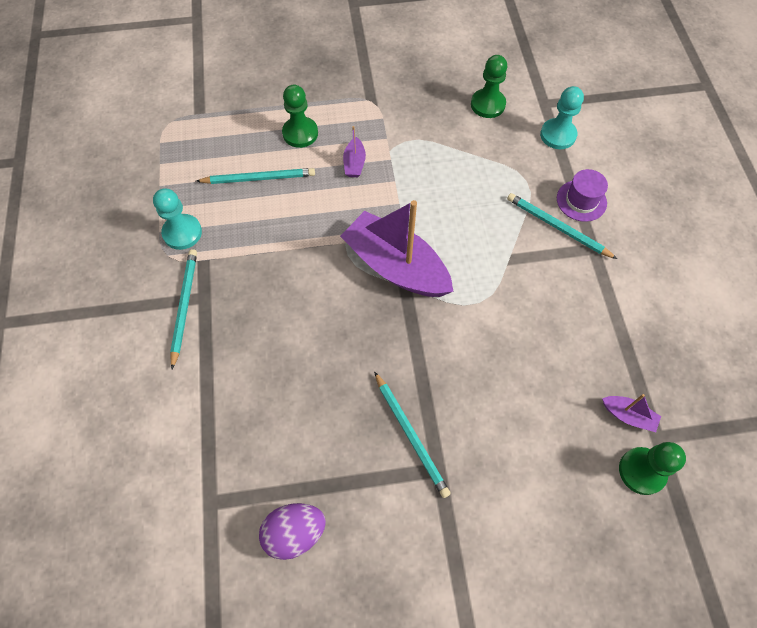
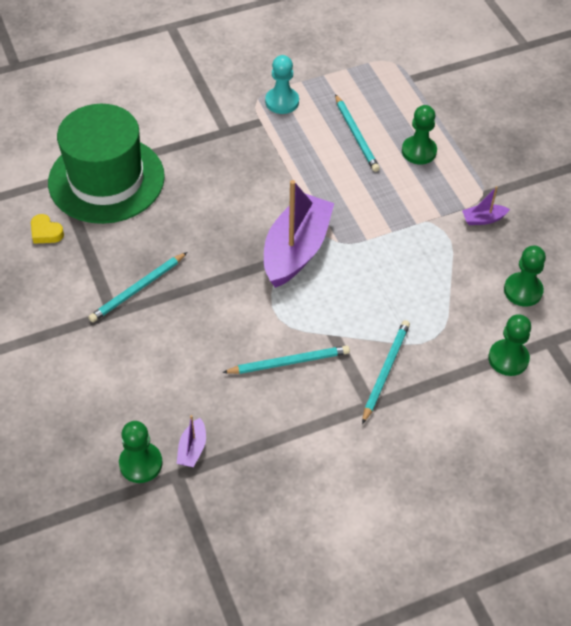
camera: 75 degrees right, 10 degrees down
turquoise pencil [170,249,197,369] -> turquoise pencil moved to [222,345,350,374]
purple egg [259,503,326,560] -> yellow heart [31,214,64,244]
purple boat [343,126,366,177] -> purple boat moved to [462,186,510,225]
turquoise pawn [540,86,584,149] -> green pawn [488,314,531,376]
purple hat [557,169,608,222] -> none
none -> green hat [48,104,165,224]

